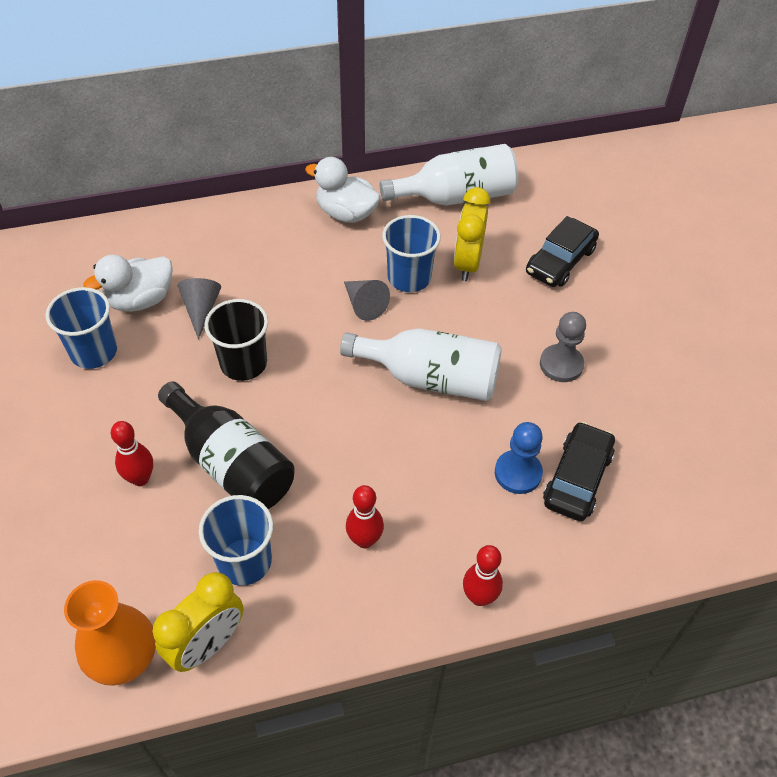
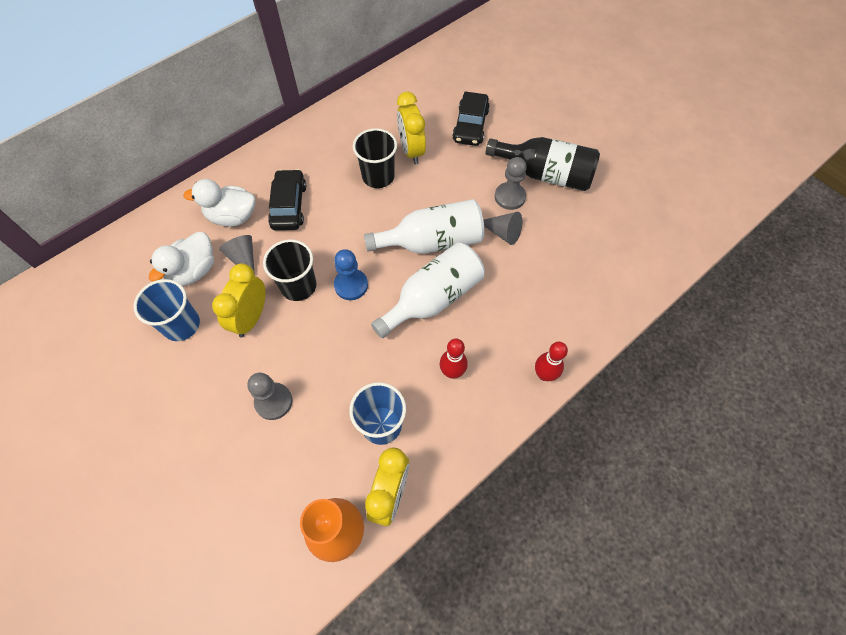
camera: 25 degrees left, 10 degrees up
red bowling pin [111,421,153,486] -> grey pawn [247,373,292,420]
black bottle [158,381,295,509] -> black bottle moved to [486,137,600,191]
white duck [305,157,381,223] -> white duck moved to [183,179,255,227]
grey cone [344,280,390,321] -> grey cone moved to [484,212,522,245]
white bottle [380,144,518,206] -> white bottle moved to [371,242,485,338]
blue cup [382,215,441,292] -> black cup [353,128,397,188]
blue pawn [495,422,543,494] -> blue pawn moved to [334,249,368,300]
black car [543,422,615,521] -> black car moved to [268,169,306,230]
none -> yellow clock [212,263,266,337]

